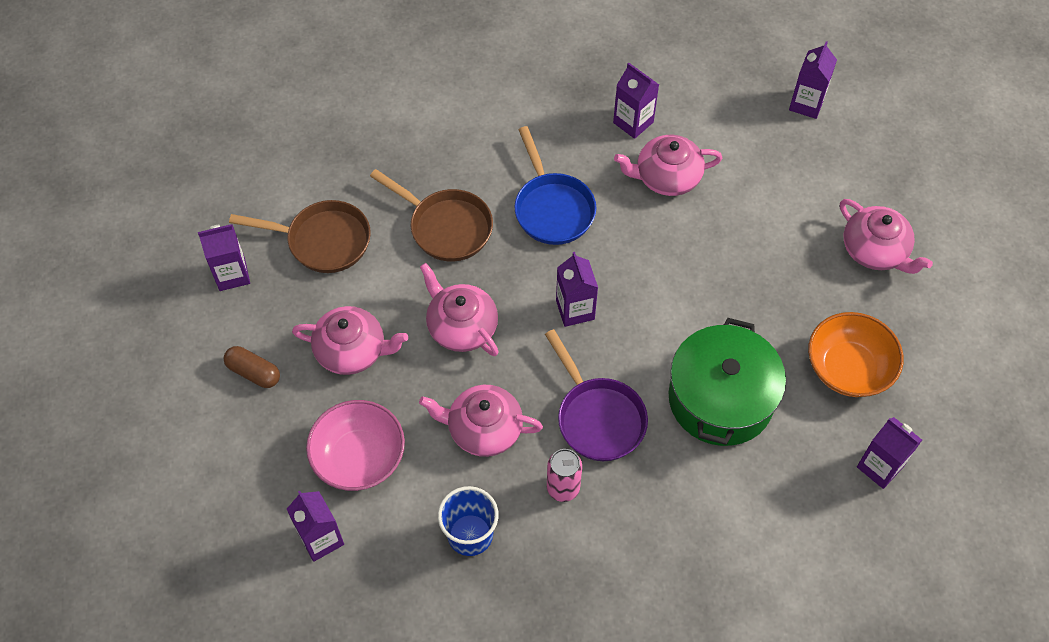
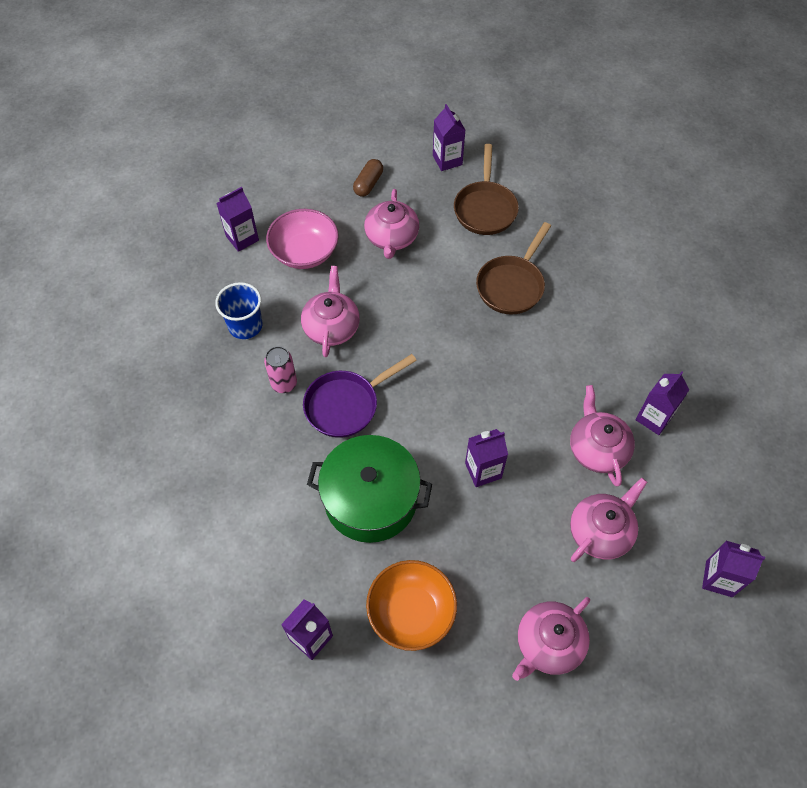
camera: 85 degrees right, 0 degrees up
pink teapot [420,263,499,356] -> pink teapot moved to [570,478,647,562]
blue pan [514,126,596,245] -> none
purple carton [556,252,598,327] -> purple carton moved to [465,429,508,487]

